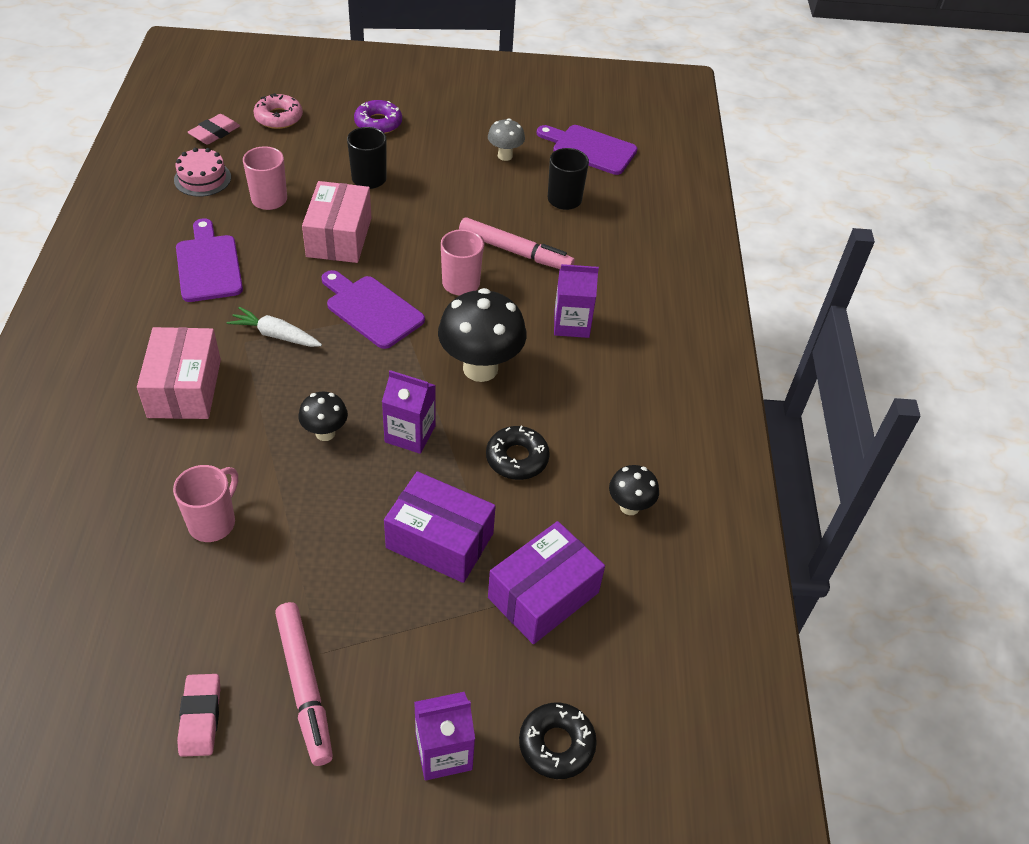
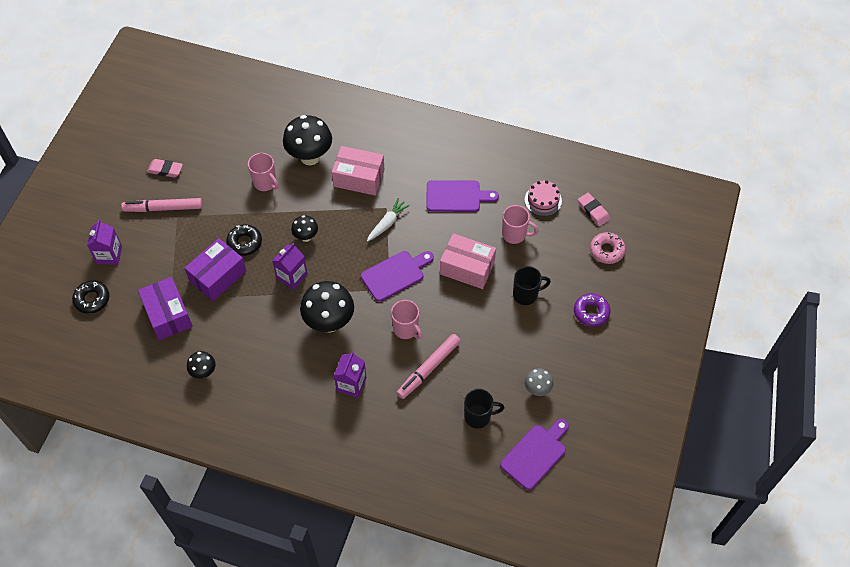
camera: 110 degrees right, 10 degrees up
black donut [486,426,550,480] -> black donut moved to [226,224,262,256]
none -> black mushroom [283,115,332,165]

